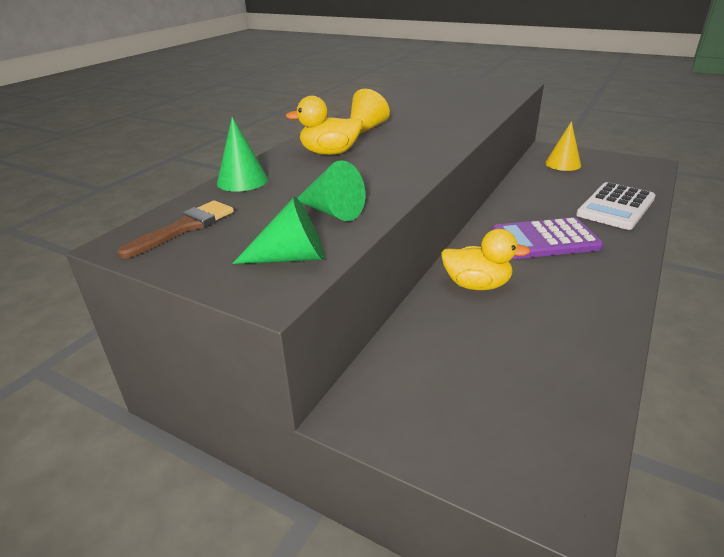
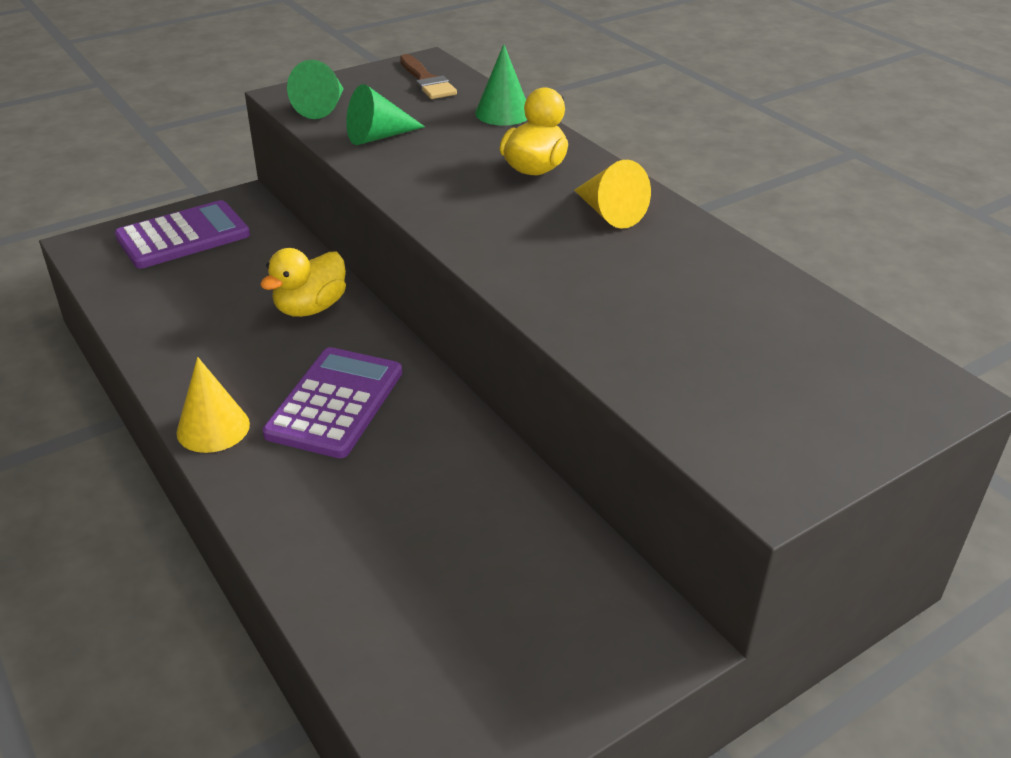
camera: 115 degrees right, 5 degrees up
yellow cone [545,121,581,171] -> yellow cone moved to [176,357,250,453]
white calculator [576,182,655,230] -> none
none -> purple calculator [115,200,250,269]

